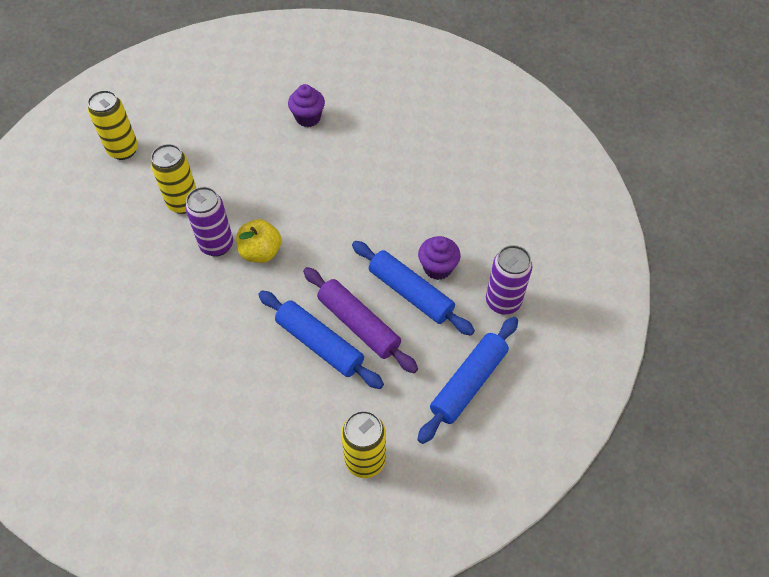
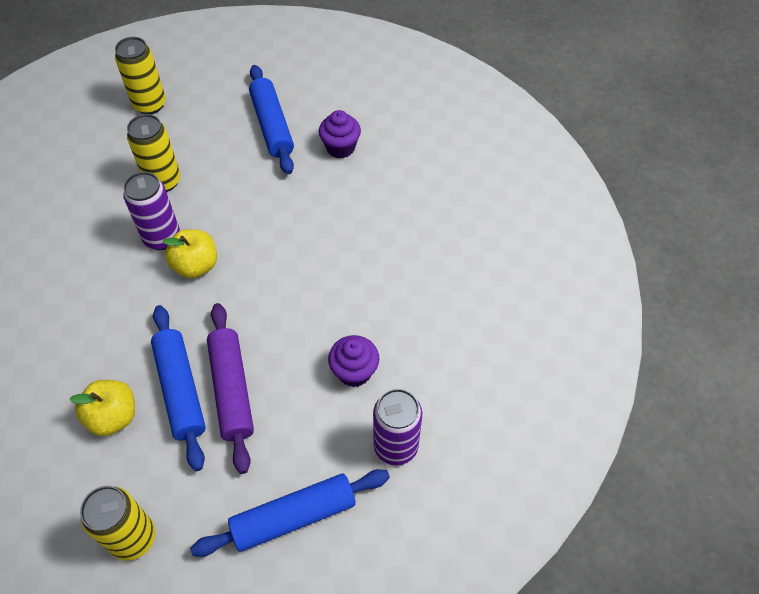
camera: 30 degrees right, 0 degrees up
blue rolling pin [352,241,475,336] -> blue rolling pin moved to [249,65,294,174]
none -> yellow apple [69,380,135,436]

